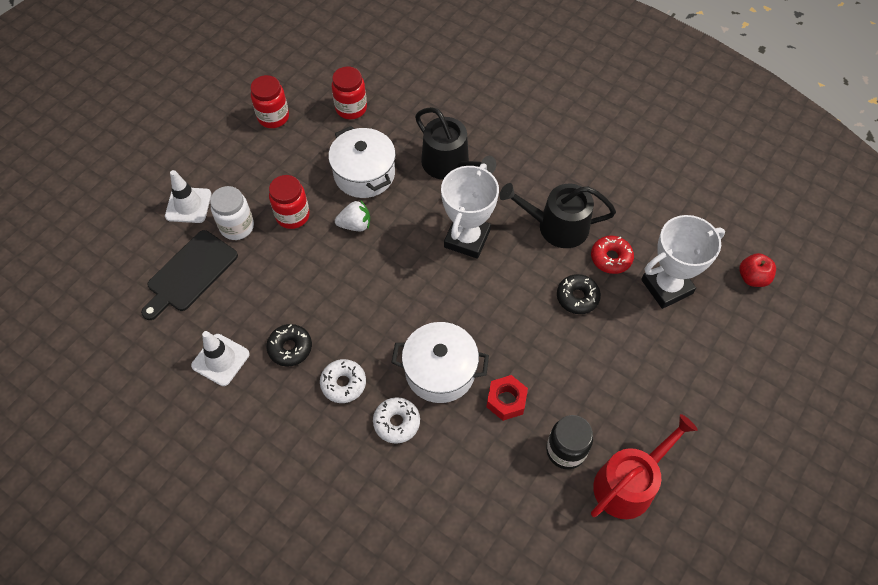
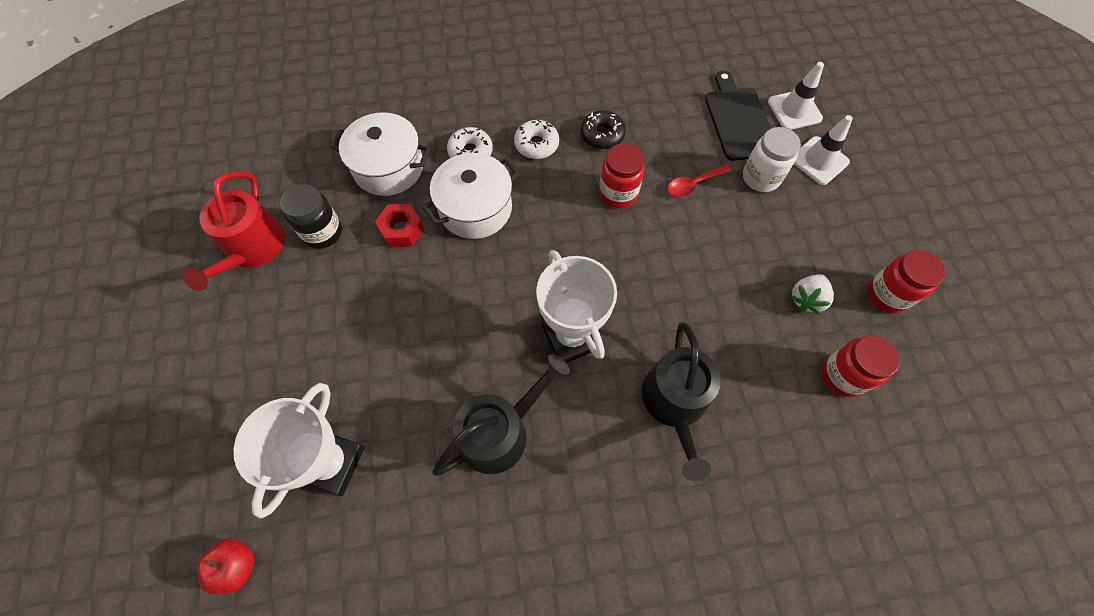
camera: 135 degrees right, 5 degrees up
white traffic cone [191,331,250,386] -> white traffic cone moved to [768,62,824,130]
red jar [269,175,310,229] -> red jar moved to [599,143,645,208]
white pot [328,126,396,198] -> white pot moved to [331,112,430,196]
white strawberry [335,200,370,231] -> white strawberry moved to [790,274,834,315]
black watering can [415,107,496,180] -> black watering can turned 90 degrees counterclockwise [642,322,721,481]
black donut [557,274,601,314] -> none
red donut [591,236,634,274] -> none
none -> red spoon [667,164,732,197]

